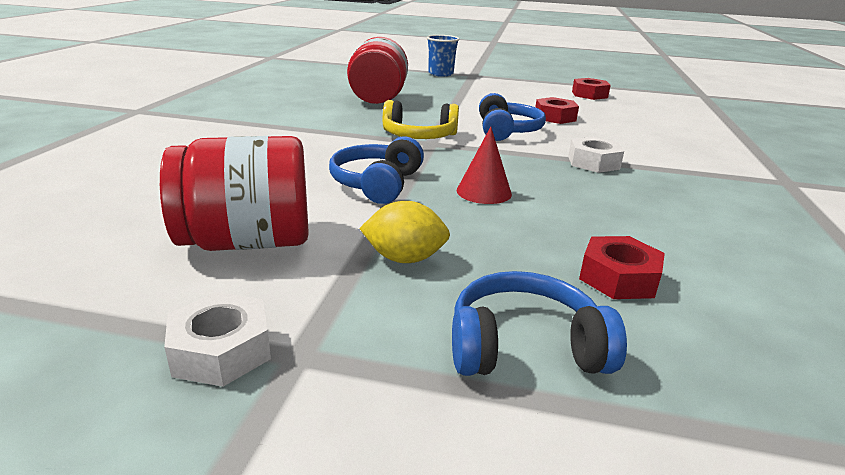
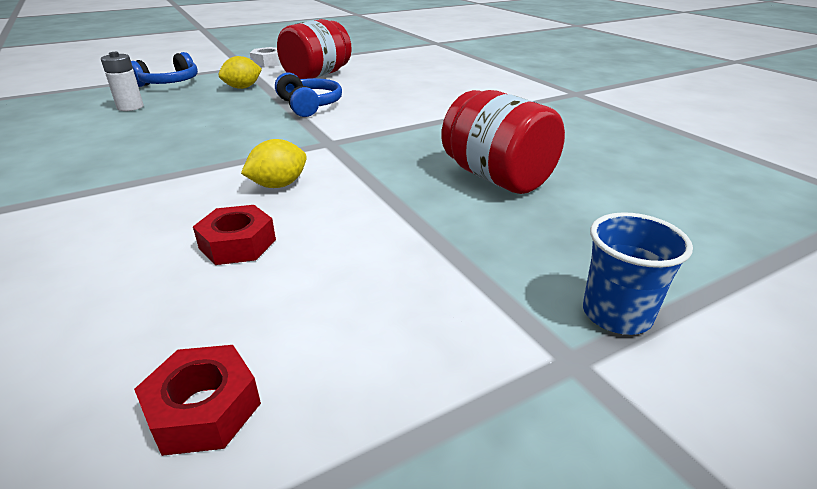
camera: 140 degrees right, 5 degrees up
yellow headphones [383,100,459,139] -> none
red cone [457,127,512,204] -> none
blue headphones [479,93,546,141] -> yellow lemon [241,139,307,188]
white nut [568,136,624,173] -> none
red nut [579,236,665,299] -> white battery [101,52,144,111]

